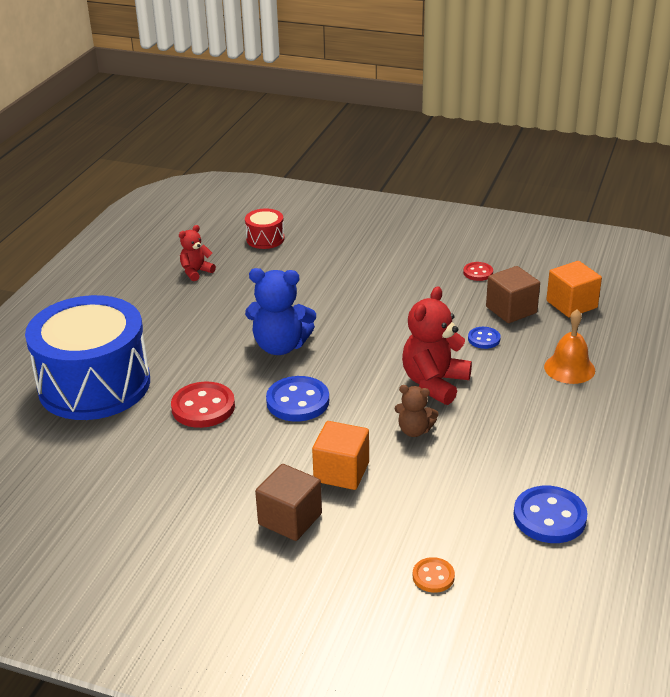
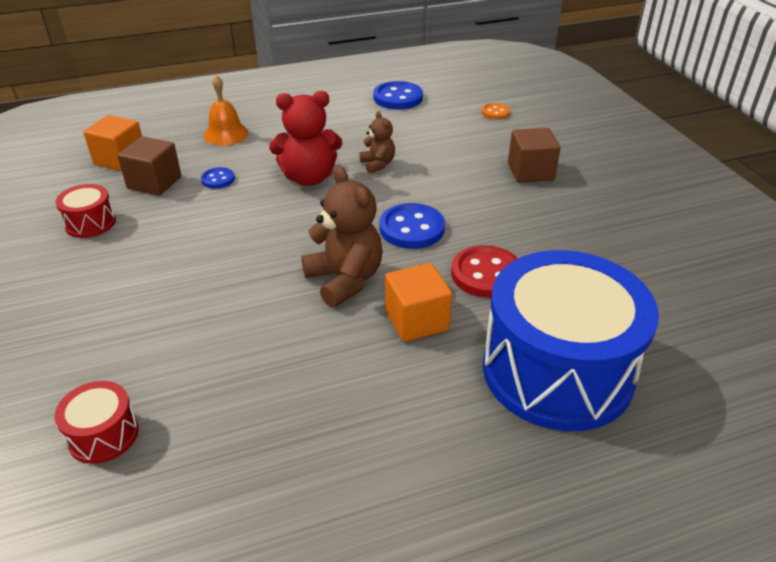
camera: 130 degrees left, 5 degrees up
red teddy bear [179,225,216,281] -> none
blue teddy bear [245,268,316,355] -> brown teddy bear [301,166,383,308]
orange cube [312,421,369,490] -> orange cube moved to [385,263,452,342]
red button [463,262,493,281] -> red drum [55,184,116,238]

